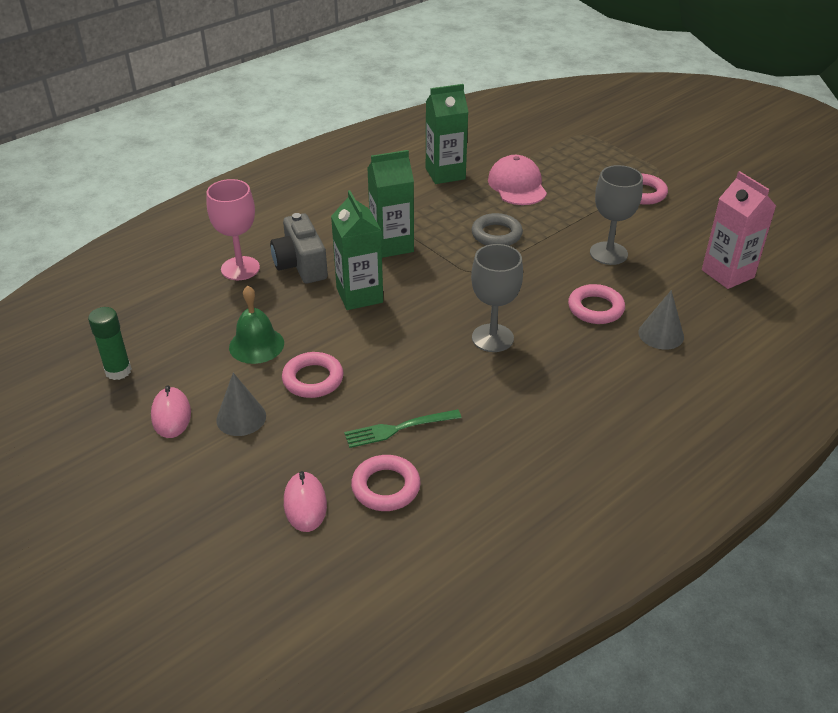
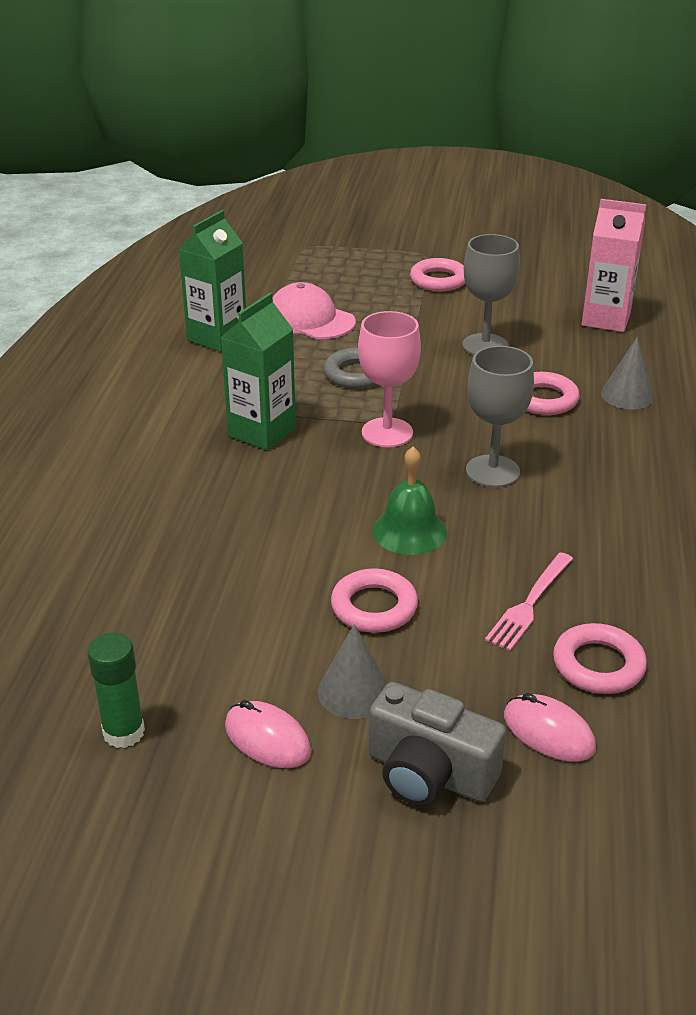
camera: 40 degrees left, 5 degrees down
pink goblet [207,179,260,280] -> pink goblet moved to [358,311,421,447]
green bell [229,286,284,364] -> green bell moved to [372,447,447,555]
grey camera [270,213,328,283] -> grey camera moved to [369,682,506,806]
green carton [331,190,383,310] -> none
green fork [344,409,461,448] -> pink fork [485,552,573,651]

